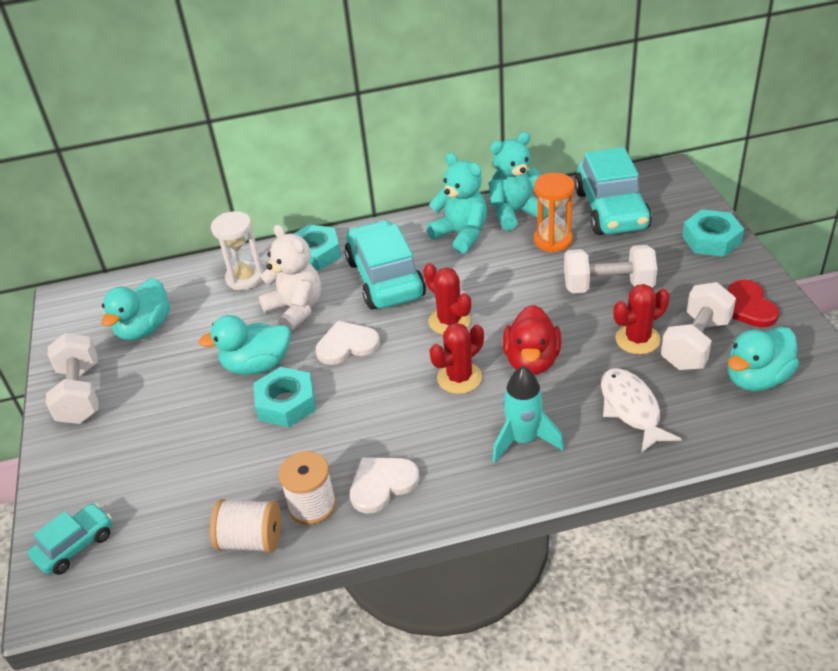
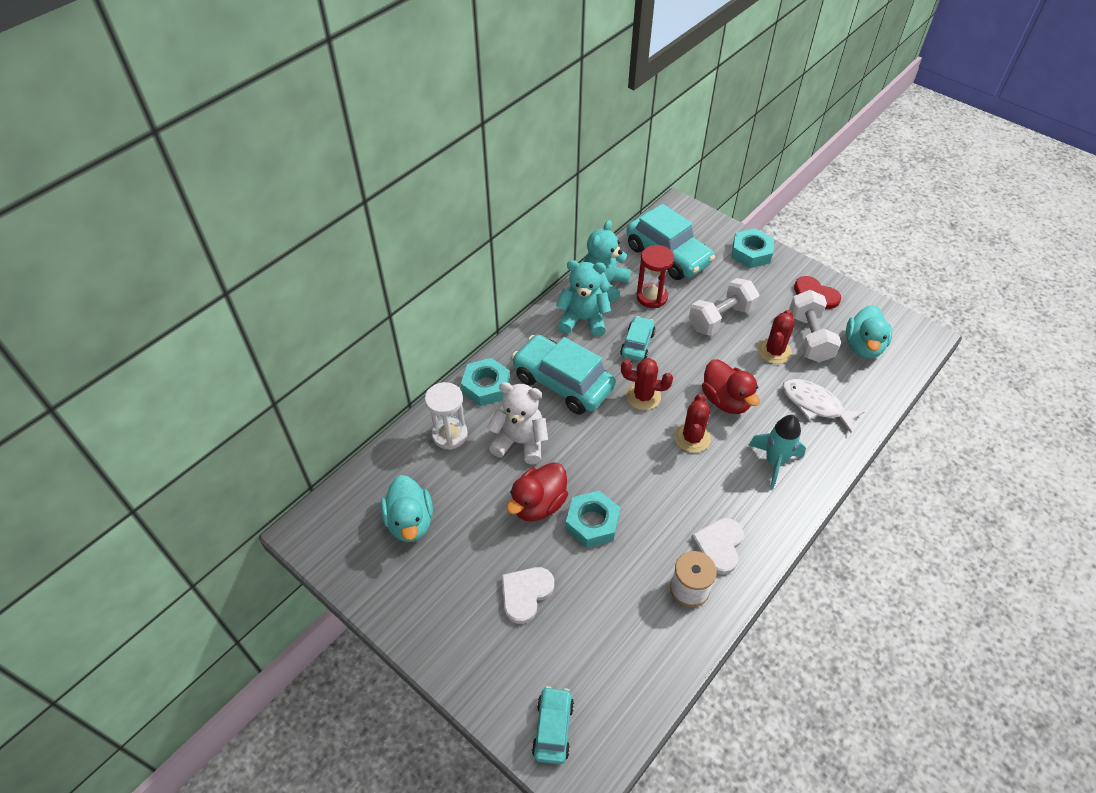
camera: 40 degrees left, 10 degrees up
white dumbbell [46,333,99,424] -> none
turquoise duck [198,315,290,375] -> red duck [506,462,568,522]
white spool [210,499,281,553] -> none
white heart [316,321,380,365] -> white heart moved to [502,567,554,624]
orange hourglass [534,173,575,252] -> red hourglass [637,245,674,308]
none -> turquoise car [620,316,655,361]

